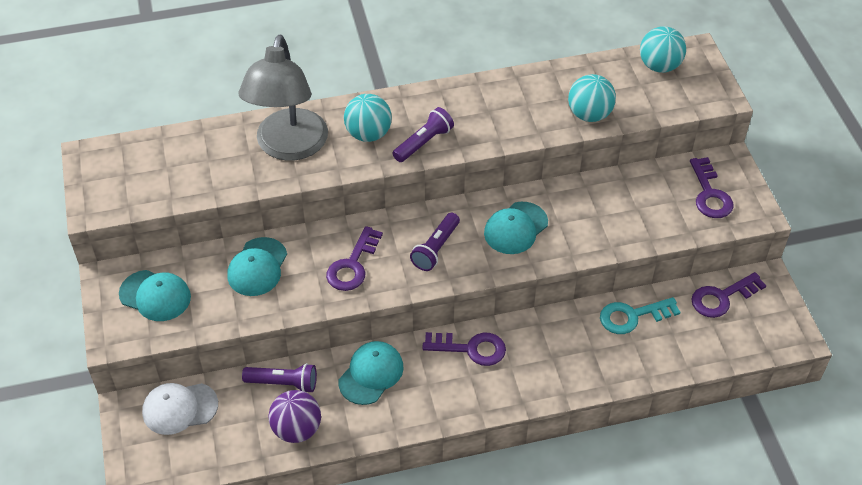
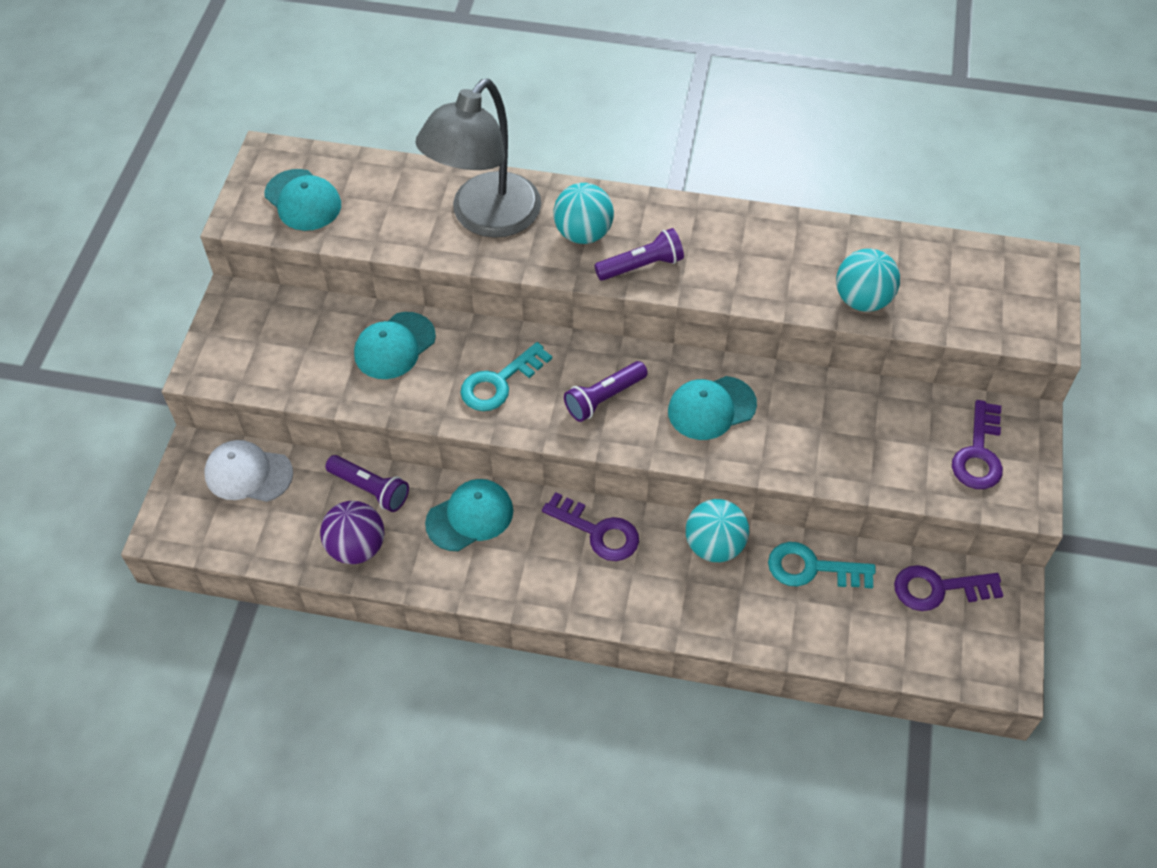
camera: 25 degrees right, 5 degrees up
turquoise cap [119,270,191,321] -> turquoise cap moved to [265,169,341,231]
purple key [326,226,383,291] -> turquoise key [460,342,552,411]
turquoise ball [640,26,686,73] -> turquoise ball moved to [686,499,749,562]

